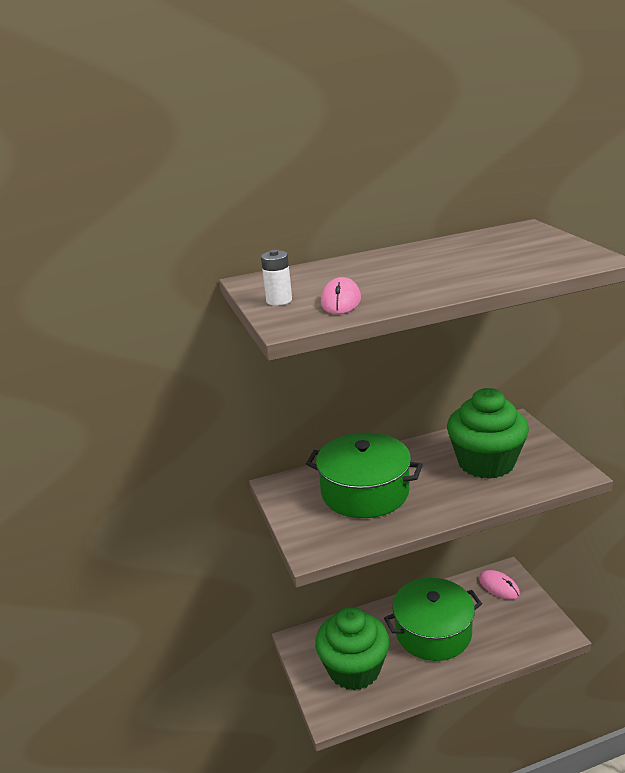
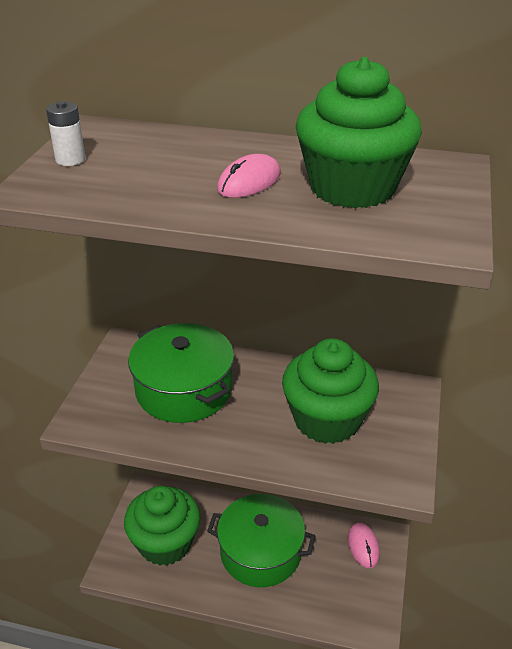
camera: 30 degrees right, 10 degrees up
pink mouse [321,277,361,314] -> pink mouse moved to [217,154,281,198]
none -> green cupcake [296,57,422,209]

